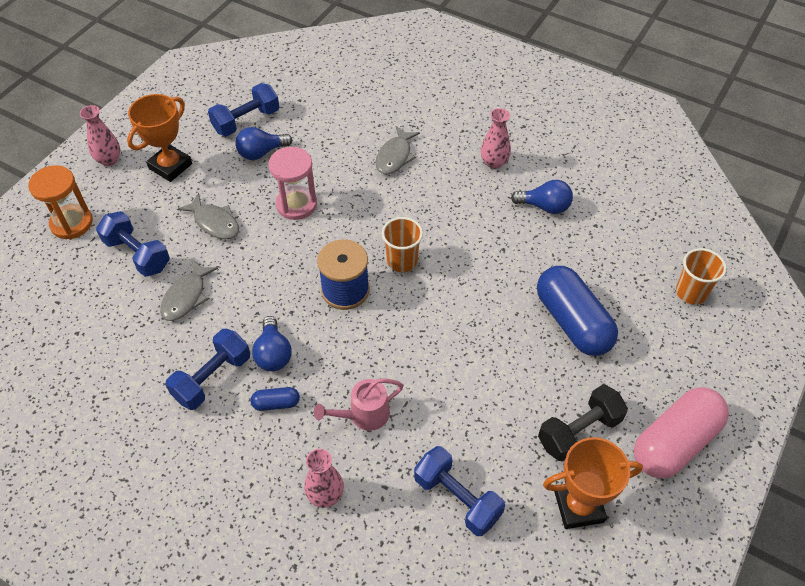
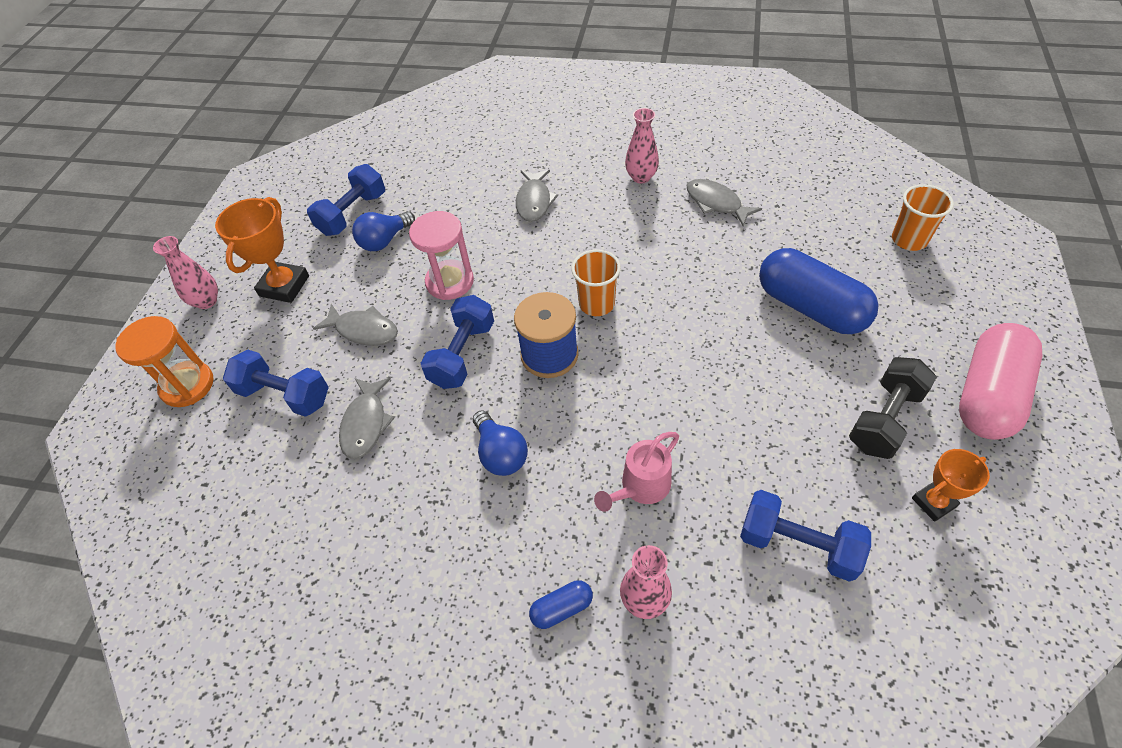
camera: 15 degrees left, 0 degrees up
blue dumbbell [165,329,250,410] -> blue dumbbell moved to [421,295,494,389]
blue capsule [251,387,300,411] -> blue capsule moved to [529,580,593,629]
blue light bulb [511,180,573,214] -> grey fish [687,179,762,226]
orange trophy [543,437,643,529] -> orange trophy [912,449,990,522], size x0.61

